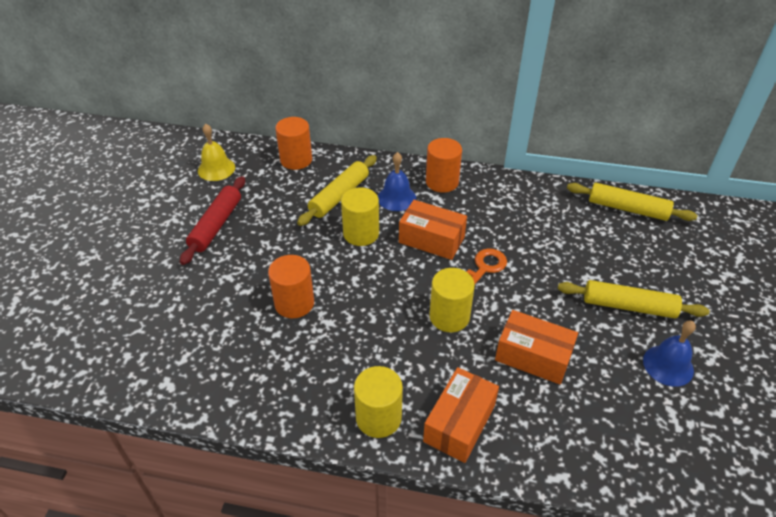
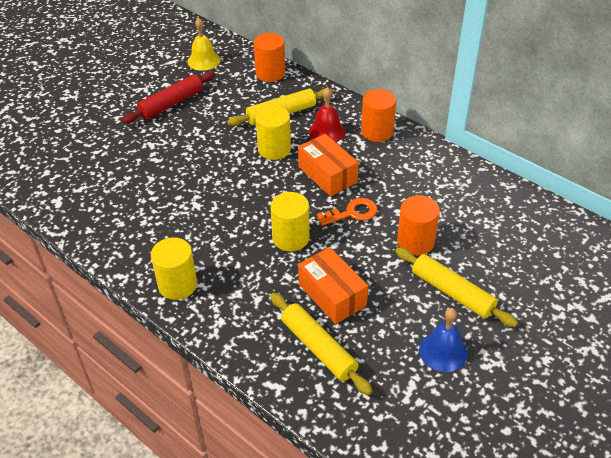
camera: 30 degrees right, 0 degrees up
orange cylinder [268,255,314,318] -> orange cylinder moved to [397,195,440,255]
blue bell [378,152,416,211] -> red bell [309,87,345,142]
orange box [423,367,499,463] -> none
yellow rolling pin [567,183,697,221] -> yellow rolling pin moved to [270,293,373,395]

